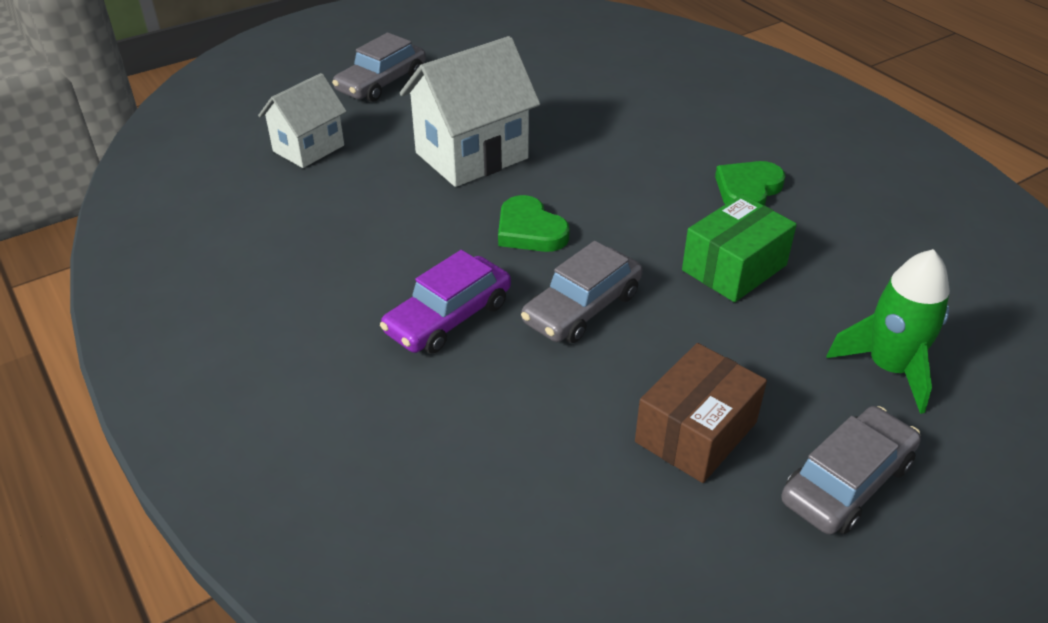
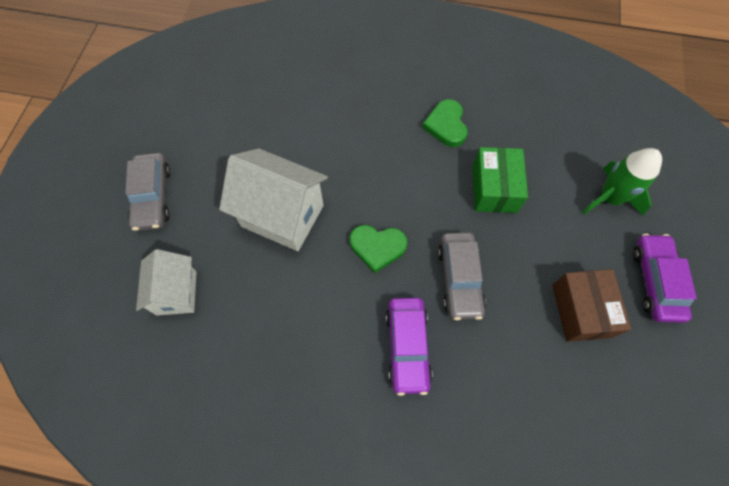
camera: 45 degrees left, 25 degrees up
white house [400,36,540,187] -> white house turned 75 degrees counterclockwise [219,148,328,251]
grey car [781,406,921,535] -> purple car [633,233,697,323]

